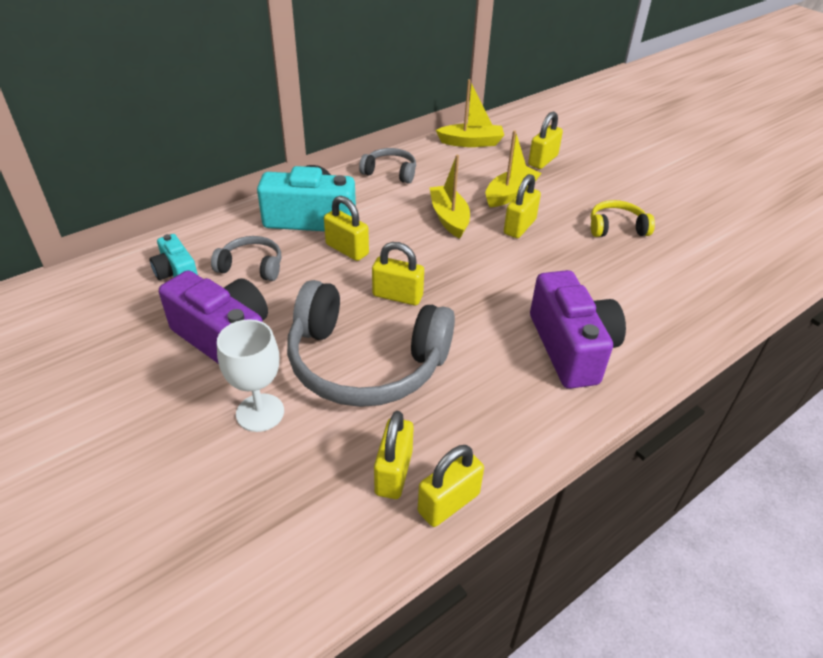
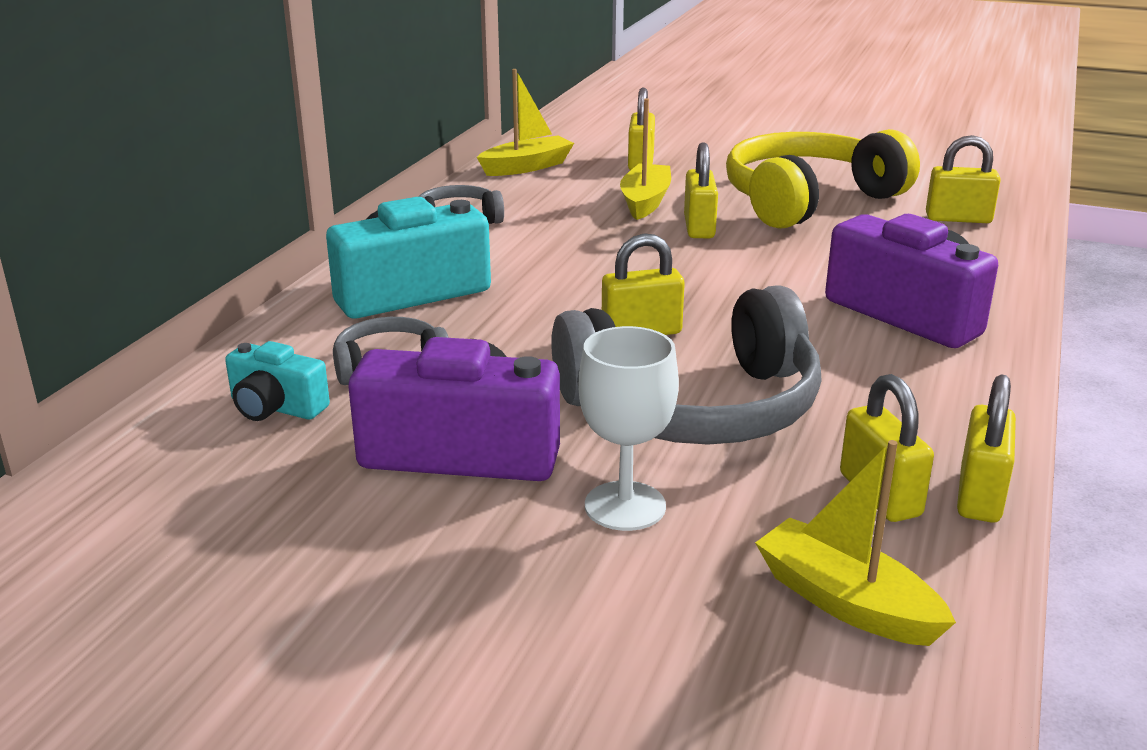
camera: 30 degrees left, 15 degrees down
yellow padlock [324,196,369,261] -> yellow padlock moved to [926,135,1001,223]
yellow boat [429,155,470,239] -> yellow boat moved to [755,440,956,646]
yellow headphones [591,200,655,237] -> yellow headphones [726,129,920,229], size x2.12

